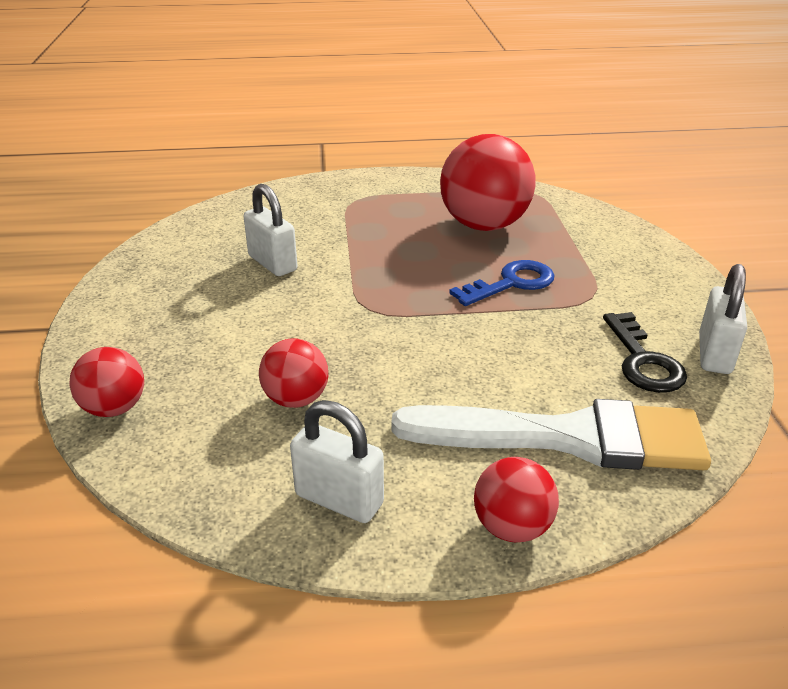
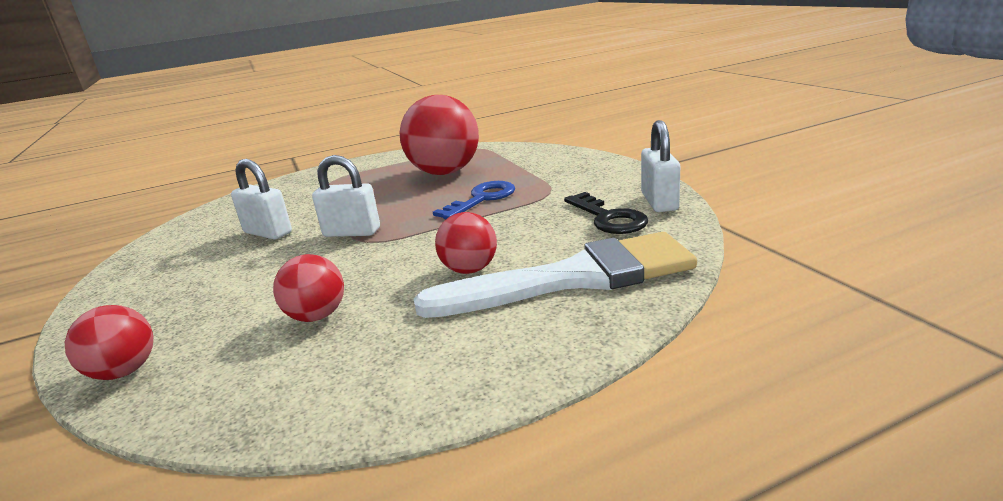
camera: 15 degrees left, 10 degrees down
white padlock [290,400,384,523] -> white padlock moved to [312,155,380,237]
red ball [474,457,559,542] -> red ball moved to [435,212,497,274]

